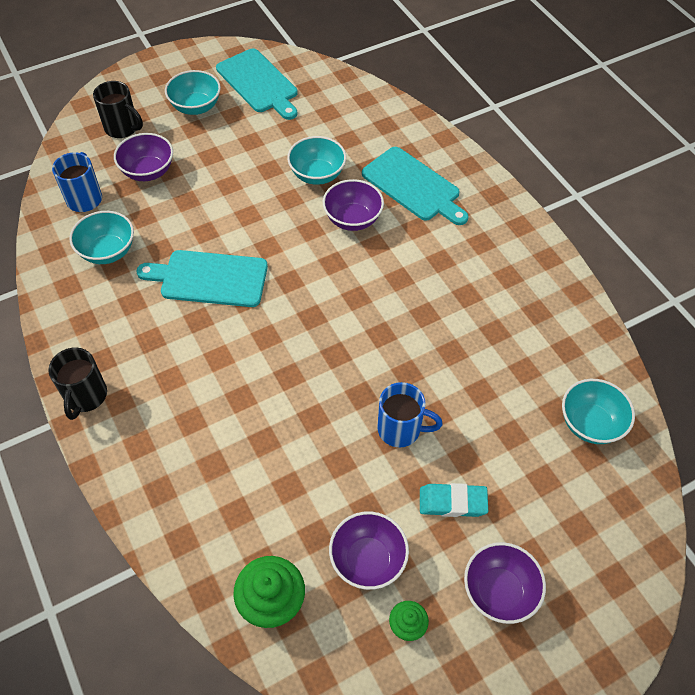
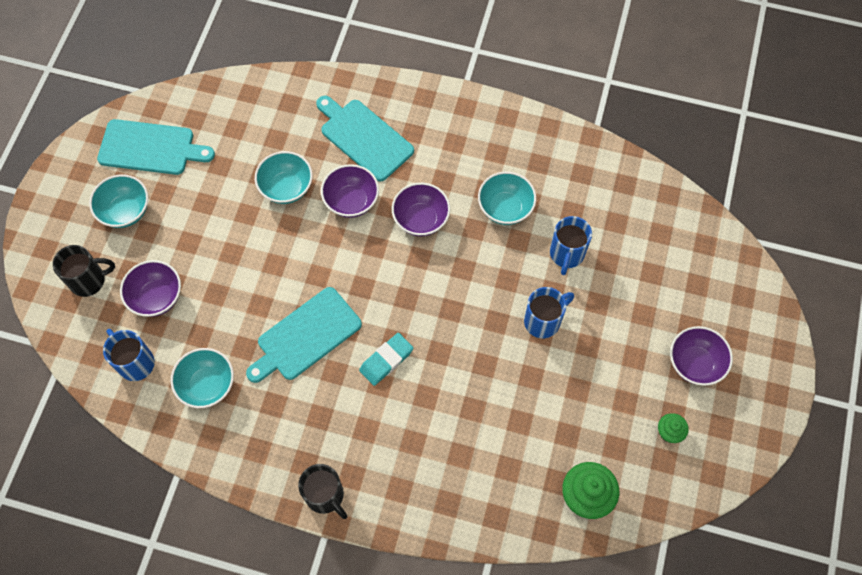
camera: 45 degrees left, 10 degrees up
purple bowl [329,511,409,590] -> purple bowl moved to [392,183,450,236]
turquoise cutting board [362,147,469,225] -> turquoise cutting board turned 135 degrees counterclockwise [316,96,414,182]
turquoise eraser [420,483,488,517] -> turquoise eraser moved to [359,333,413,386]
turquoise bowl [562,379,635,444] -> turquoise bowl moved to [478,172,536,225]
none -> blue mug [550,216,592,275]

